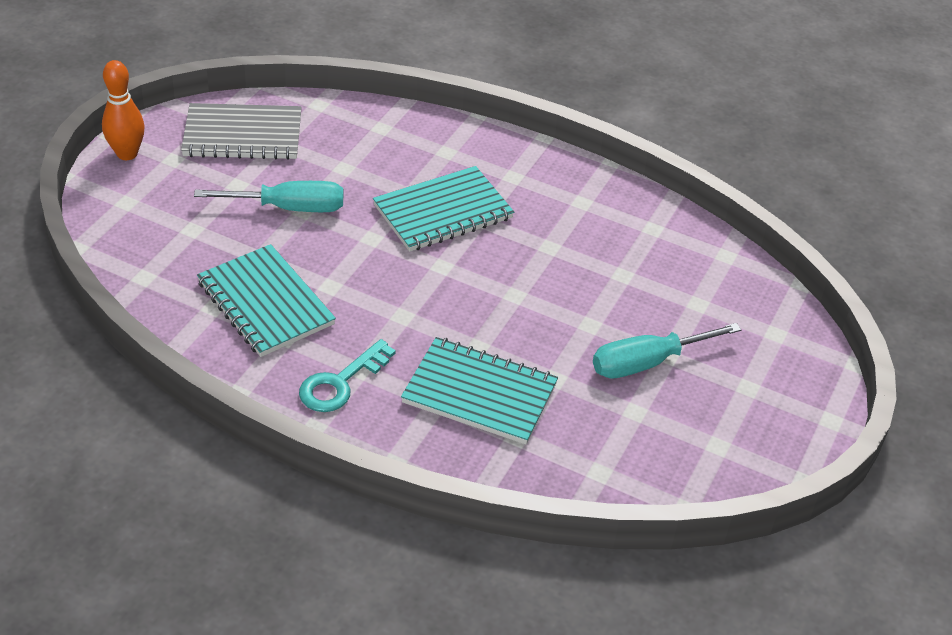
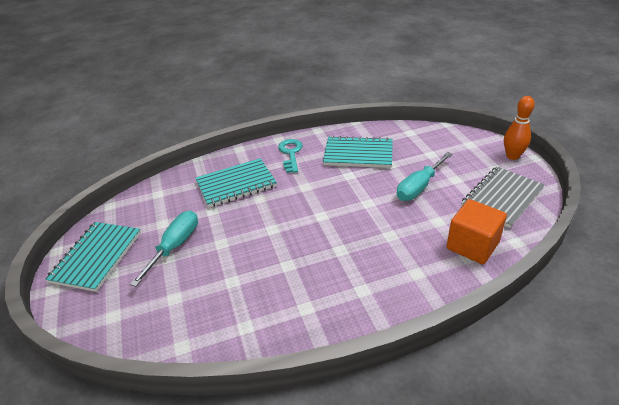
camera: 140 degrees right, 5 degrees down
turquoise notebook [373,166,514,252] -> turquoise notebook moved to [45,222,141,292]
none -> orange cube [446,199,507,264]

